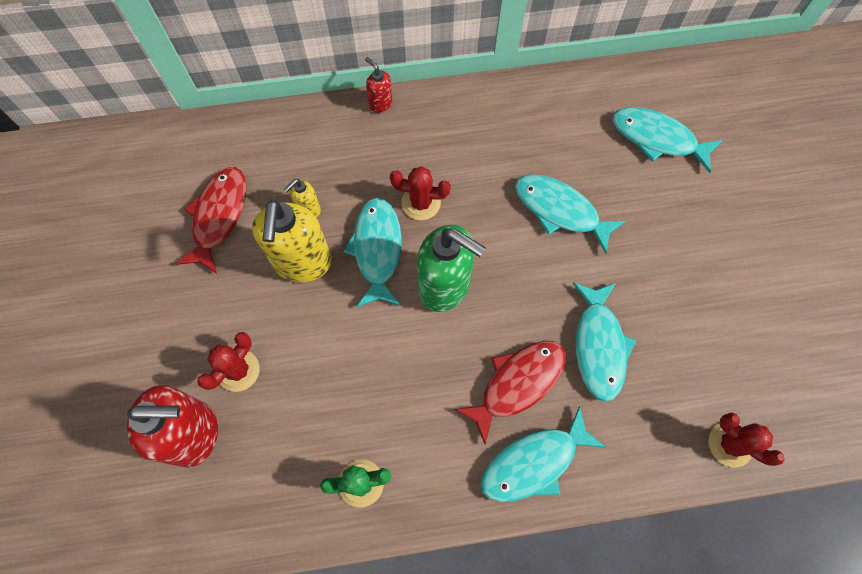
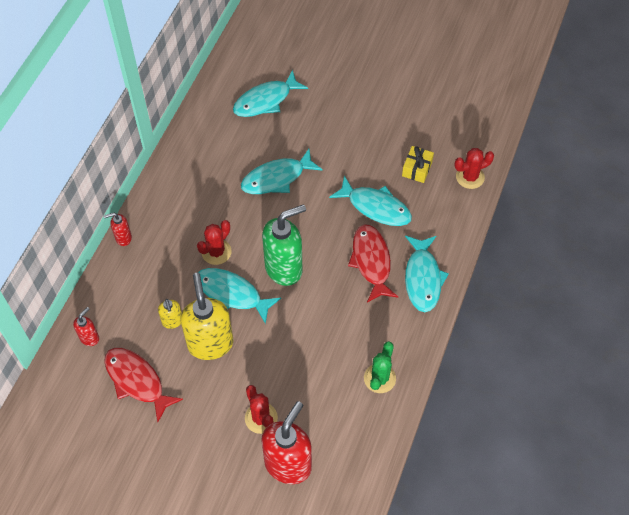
camera: 60 degrees left, 10 degrees down
yellow soap dispenser [252,199,332,282] -> yellow soap dispenser turned 135 degrees counterclockwise [181,273,233,360]
none -> red soap dispenser [73,307,99,346]
none -> yellow gift [402,146,434,183]

